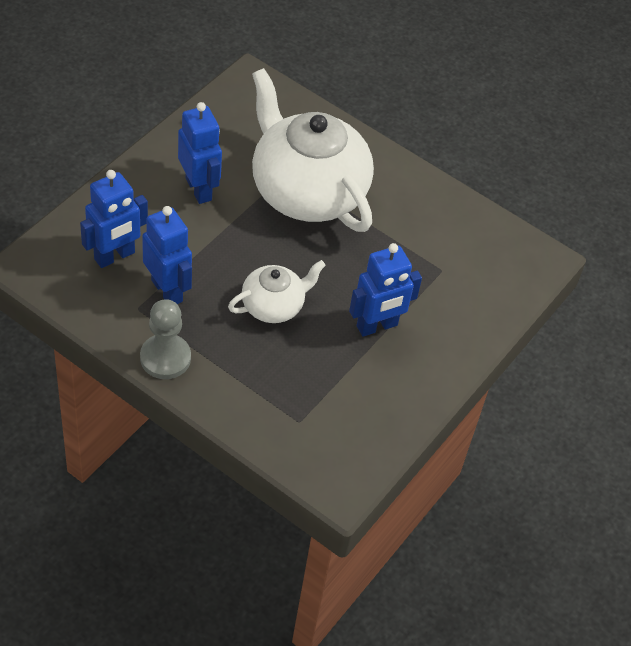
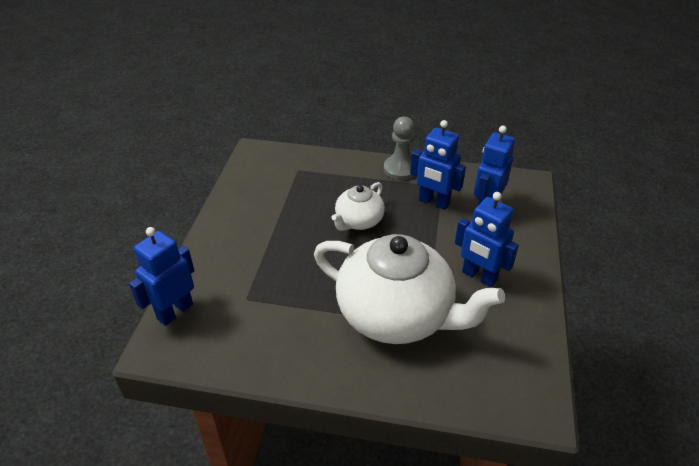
camera: 160 degrees right, 10 degrees down
blue robot [349,243,422,337] -> blue robot moved to [129,227,194,326]

